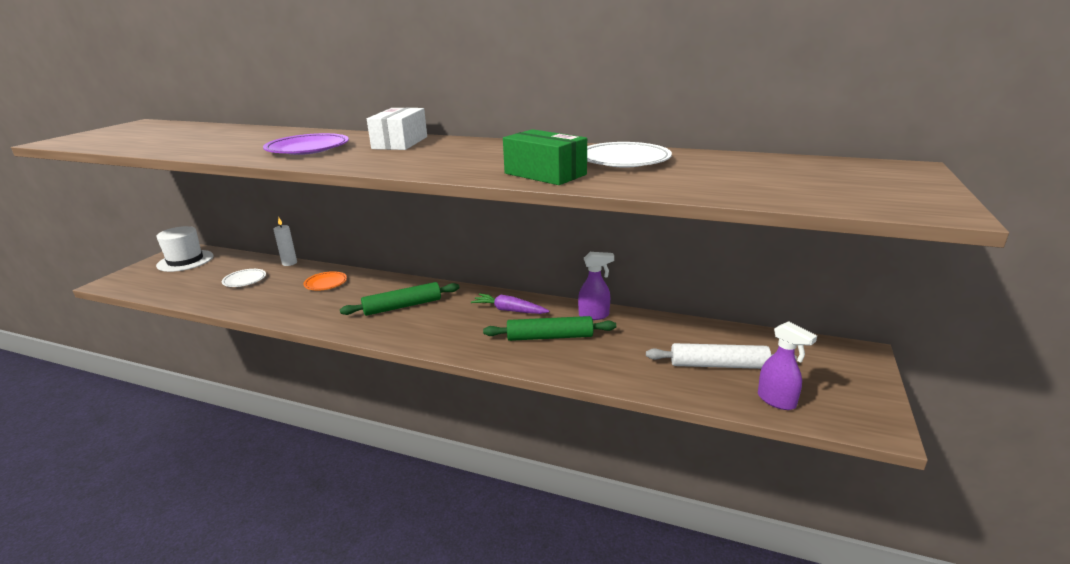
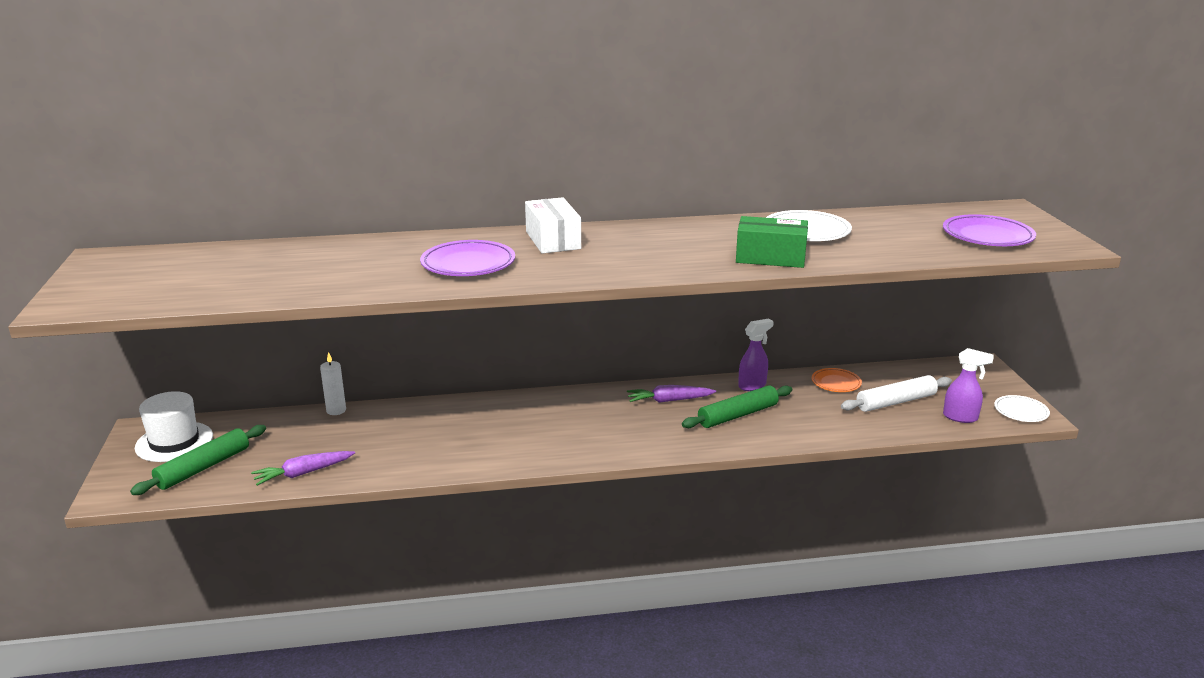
camera: 30 degrees left, 0 degrees up
white plate [222,269,266,287] -> white plate moved to [994,395,1050,422]
orange plate [303,271,347,291] -> orange plate moved to [812,368,862,392]
green rolling pin [340,282,460,316] -> green rolling pin moved to [130,425,266,495]
none -> purple carrot [251,451,355,486]
none -> purple plate [943,214,1036,246]

